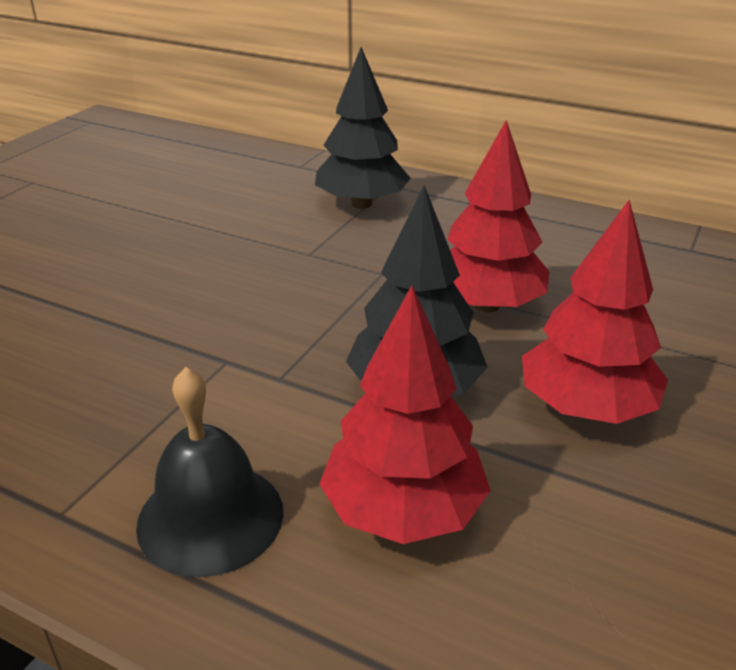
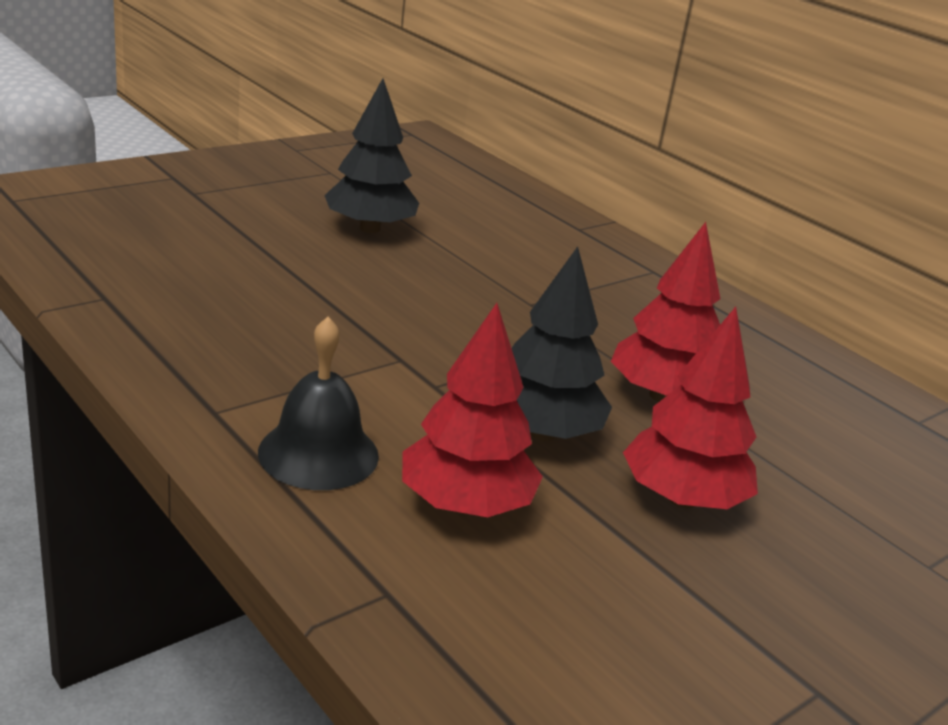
camera: 20 degrees right, 5 degrees down
black tree [315,47,410,209] -> black tree moved to [324,78,419,233]

